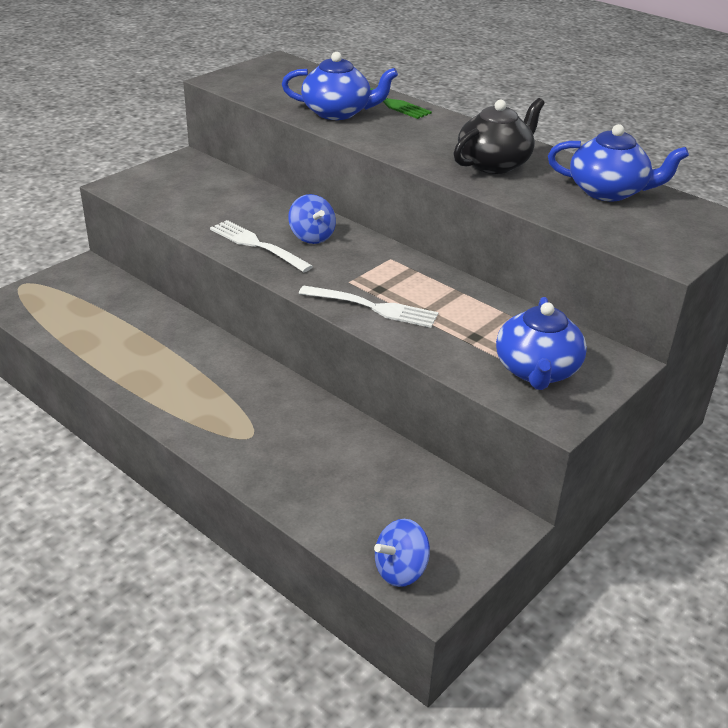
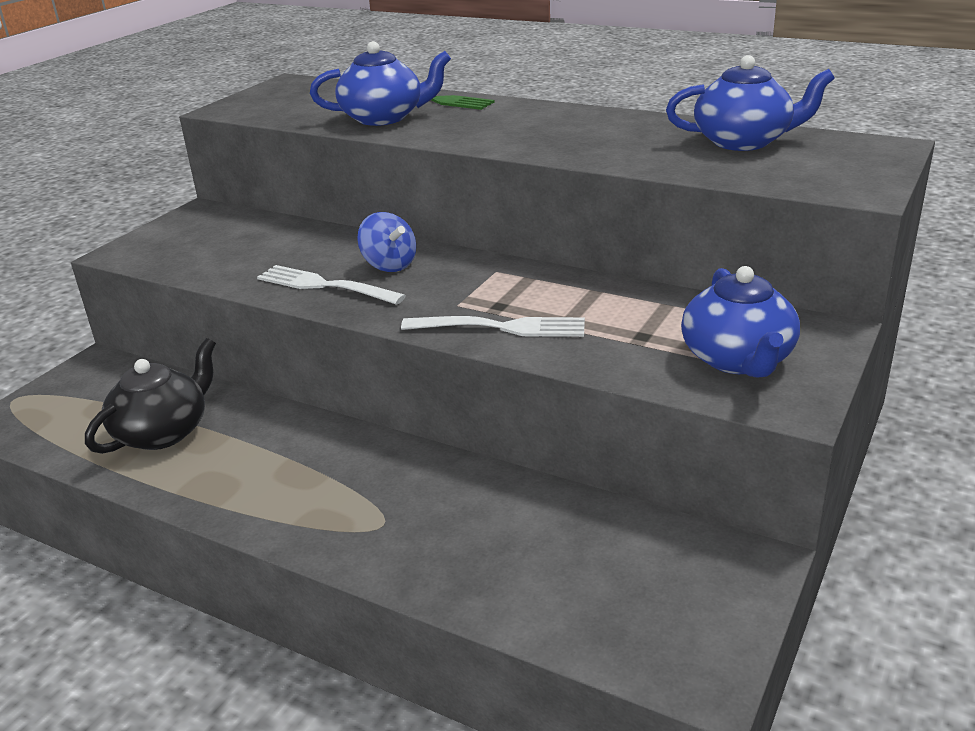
camera: 10 degrees left, 5 degrees down
blue spinning top [374,519,430,587] -> none
black teapot [454,98,545,174] -> black teapot moved to [85,338,216,454]

